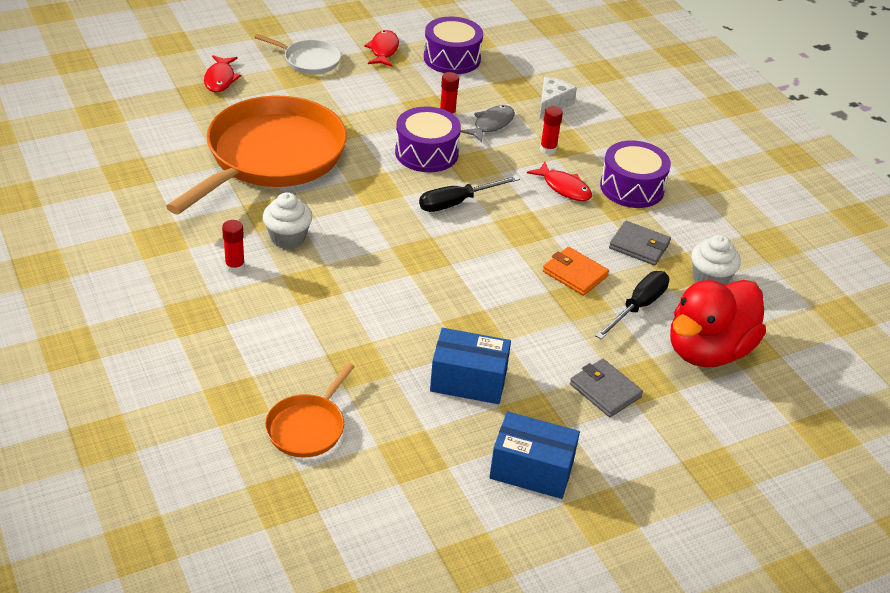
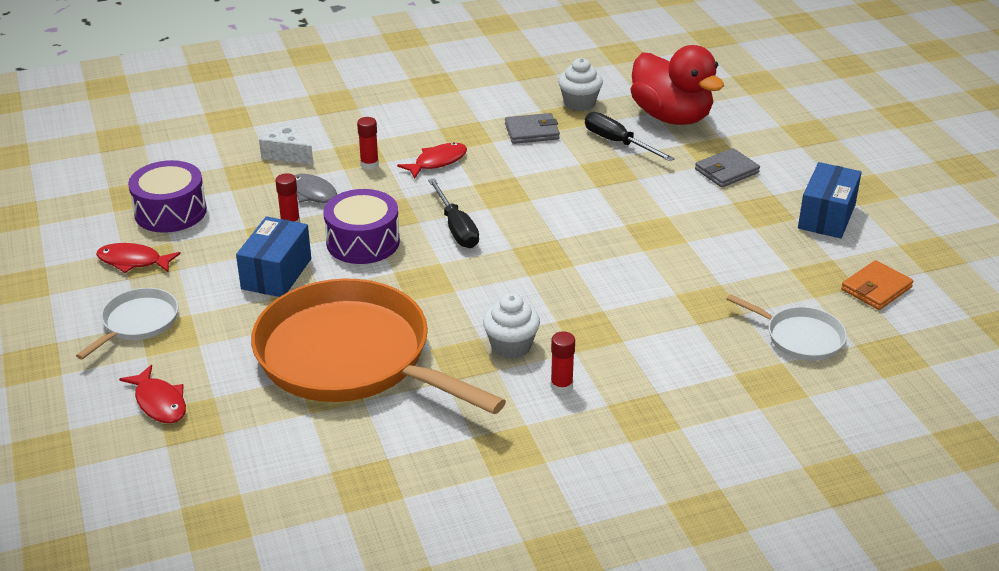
camera: 80 degrees left, 5 degrees down
red fish [204,55,241,92] -> red fish turned 45 degrees clockwise [119,365,186,423]
orange pan [265,363,355,458] -> white pan [726,294,847,361]
blue box [430,328,511,404] -> blue box moved to [236,216,311,297]
orange wallet [543,247,609,296] -> orange wallet moved to [841,260,913,310]
purple drum [600,140,671,208] -> none
grey wallet [609,221,671,265] -> grey wallet turned 45 degrees clockwise [505,113,560,144]

